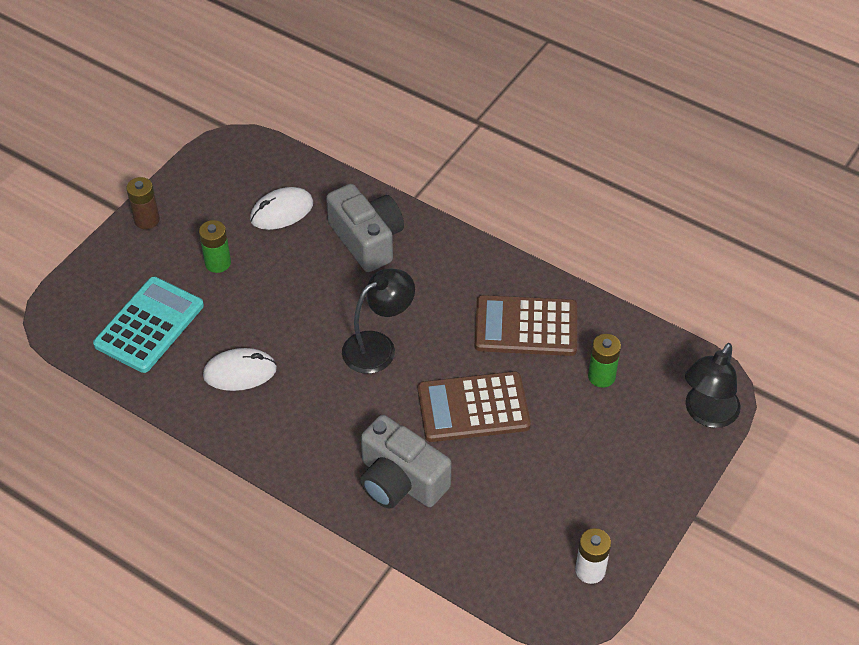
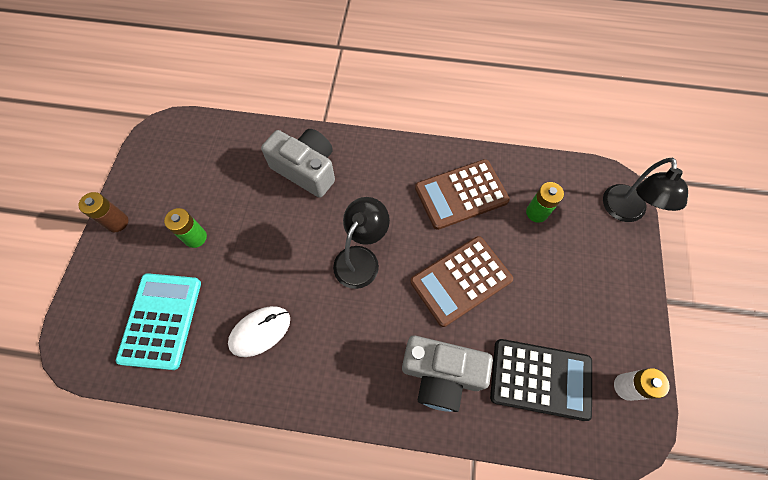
camera: 25 degrees left, 15 degrees up
white mouse [250,187,313,230] -> none
none -> black calculator [490,339,592,421]

